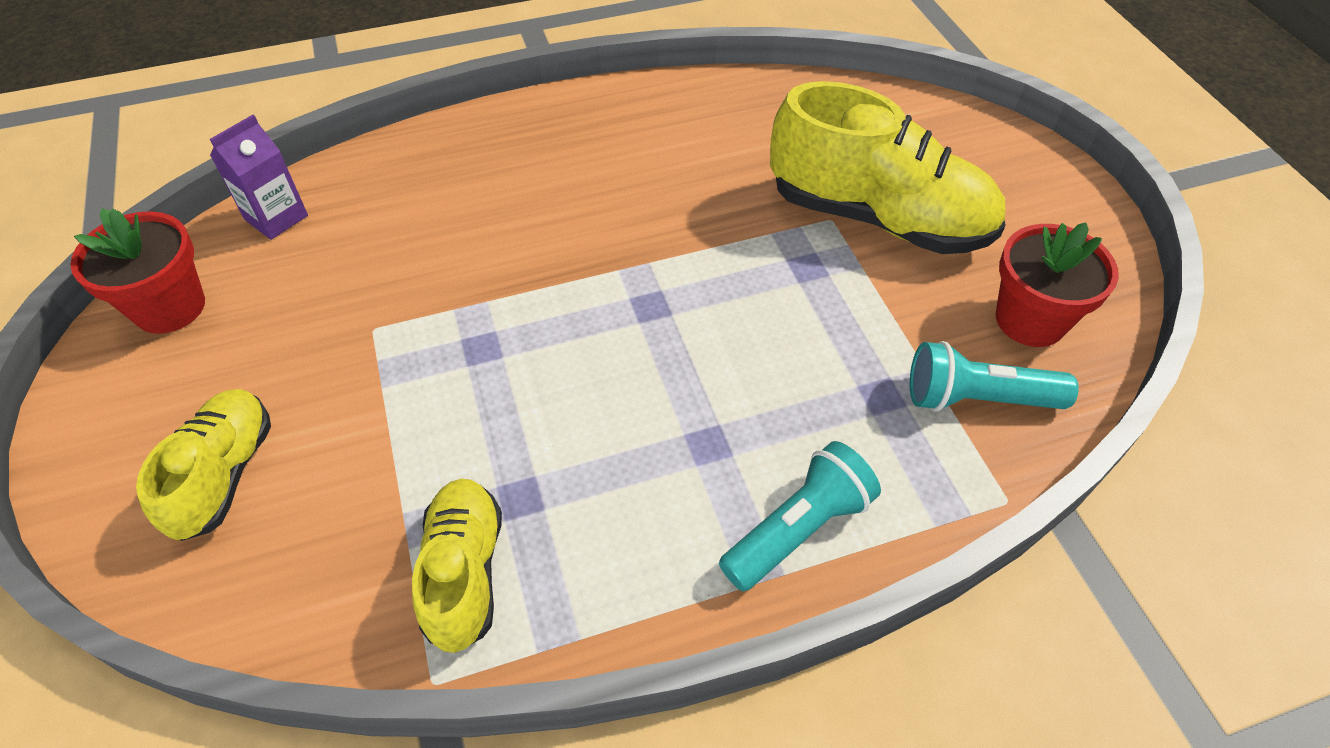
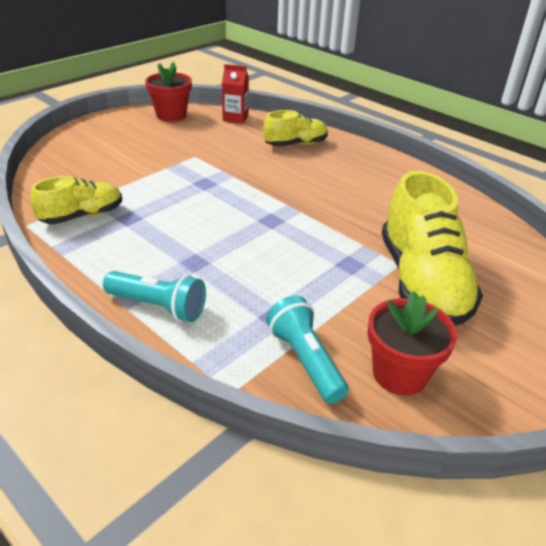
camera: 60 degrees right, 15 degrees down
yellow shoe [136,389,271,541] -> yellow shoe moved to [263,110,328,147]
purple carton [210,115,308,240] -> red carton [222,64,249,124]

